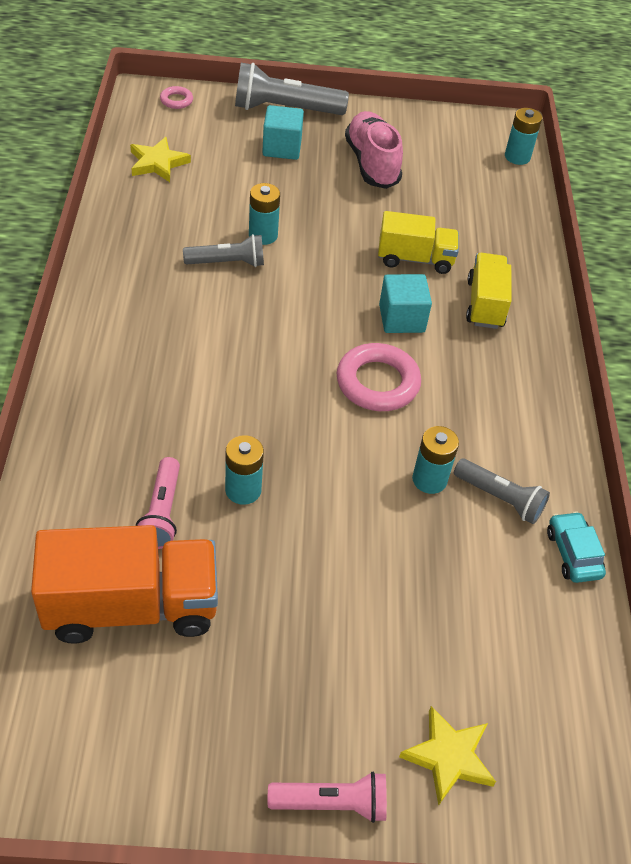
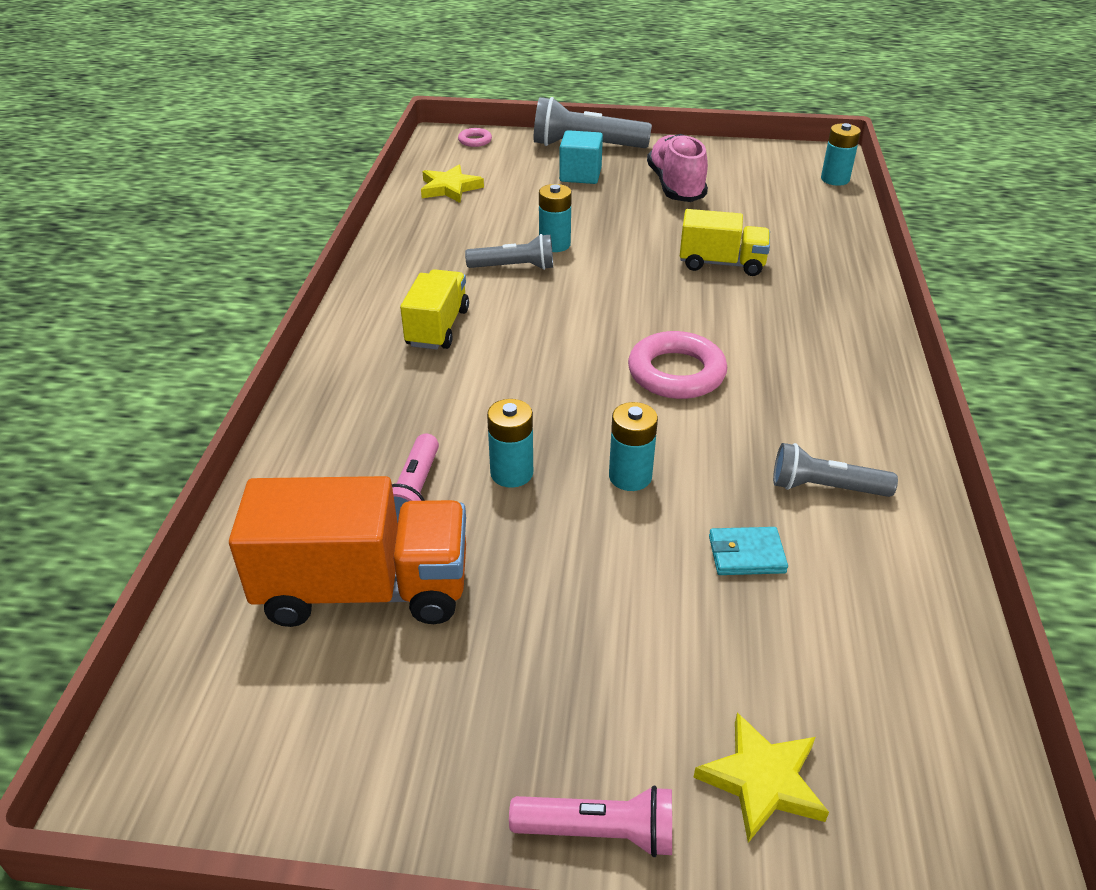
camera: 10 degrees right, 10 degrees down
turquoise cube [379,274,432,333] -> none
turquoise battery [412,426,459,494] -> turquoise battery moved to [609,402,658,491]
grey flashlight [454,458,550,524] -> grey flashlight turned 150 degrees clockwise [773,443,898,497]
yellow truck [466,253,511,329] -> yellow truck moved to [400,269,469,350]
turquoise car [547,511,606,583] -> none
none -> turquoise wallet [709,527,788,575]

